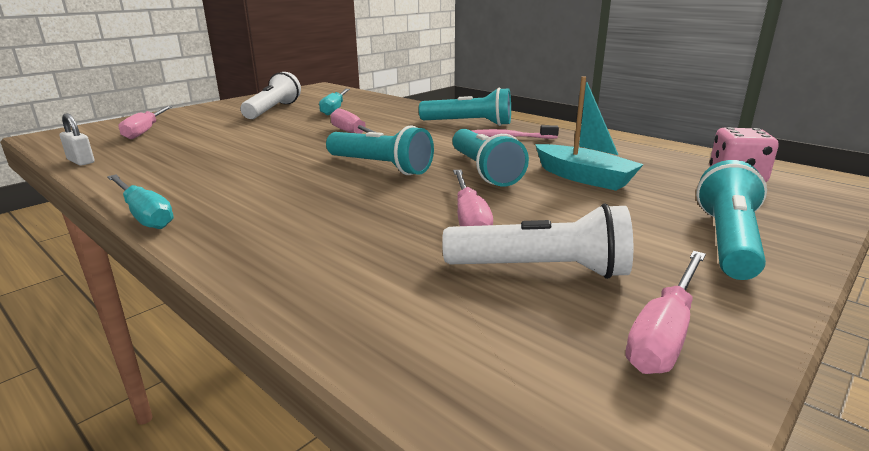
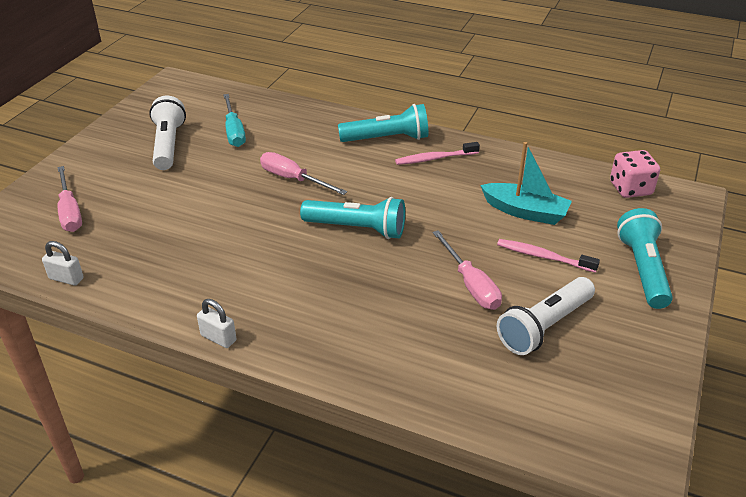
camera: 20 degrees left, 15 degrees up
turquoise screwdriver [107,174,174,229] -> white padlock [197,299,237,348]
white flashlight [442,203,633,279] -> white flashlight turned 150 degrees clockwise [497,277,595,355]
turquoise flashlight [452,129,529,186] -> none
pink screwdriver [626,251,706,374] -> none
none -> pink toothbrush [497,239,600,273]

